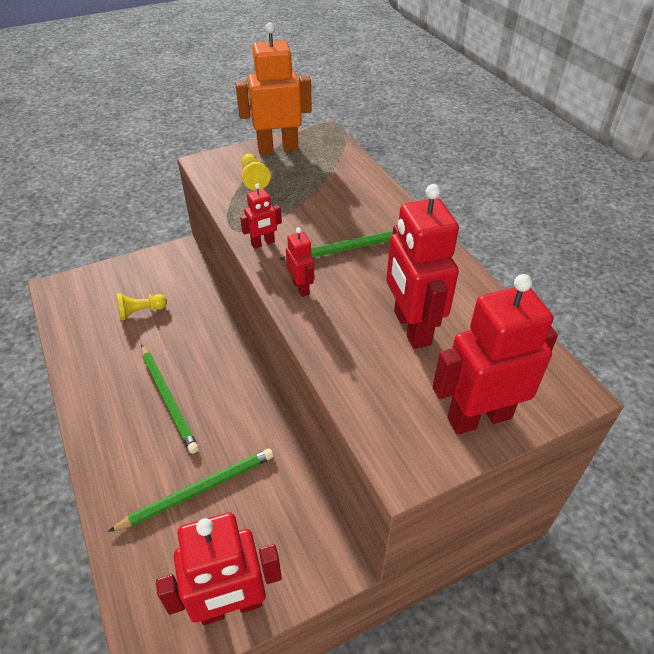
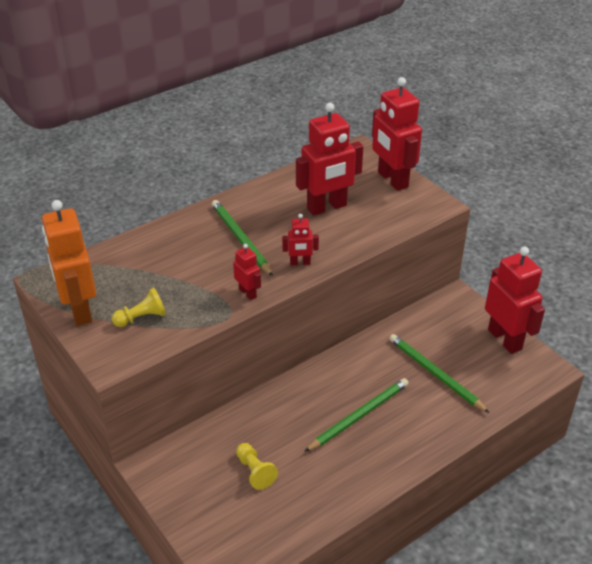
camera: 100 degrees left, 5 degrees down
red robot [286,227,314,297] -> red robot turned 150 degrees counterclockwise [282,214,319,265]

